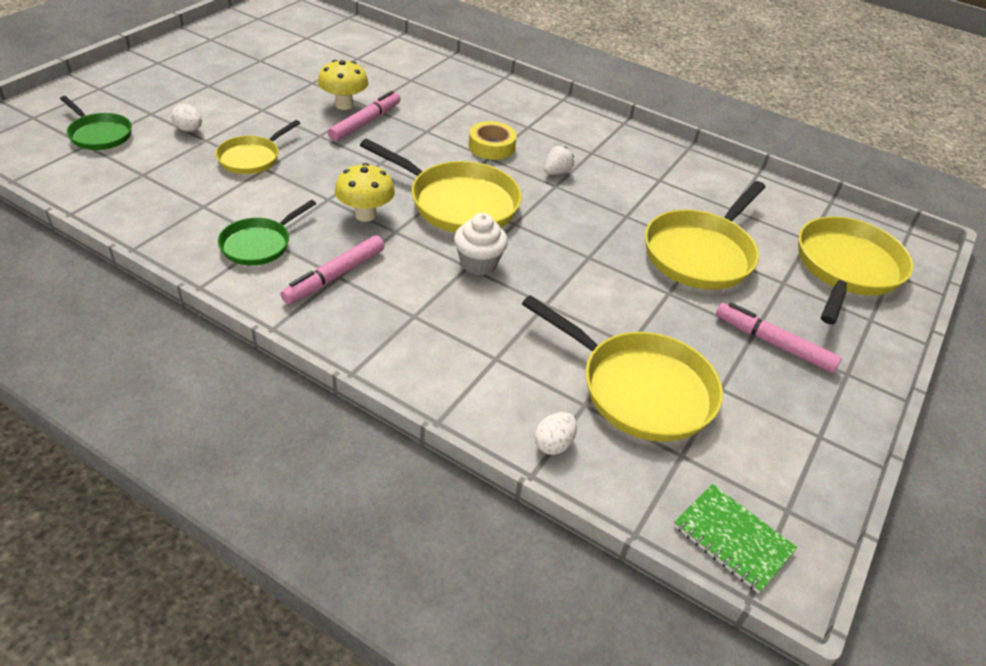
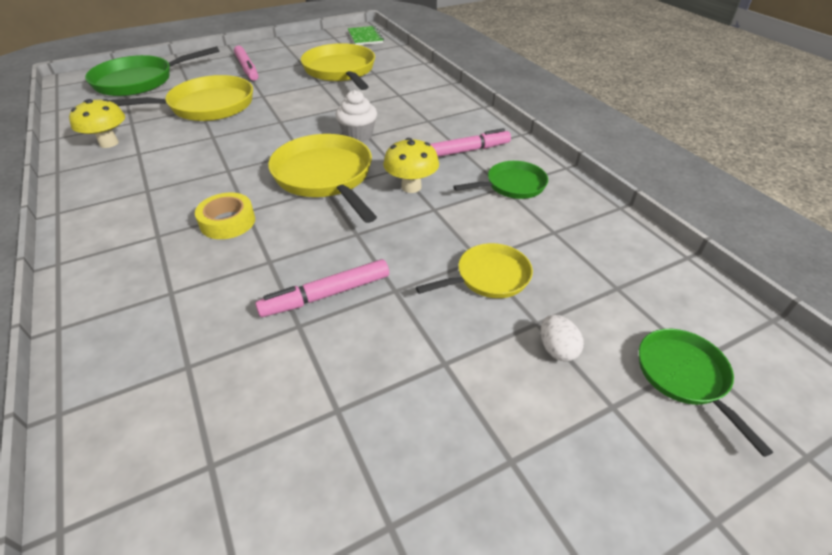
camera: 145 degrees left, 0 degrees up
yellow mushroom [318,60,369,110] -> yellow mushroom moved to [69,99,125,148]
white egg [534,412,577,455] -> none
white strawberry [544,146,574,175] -> none
yellow pan [799,216,913,324] -> green pan [85,46,219,96]

